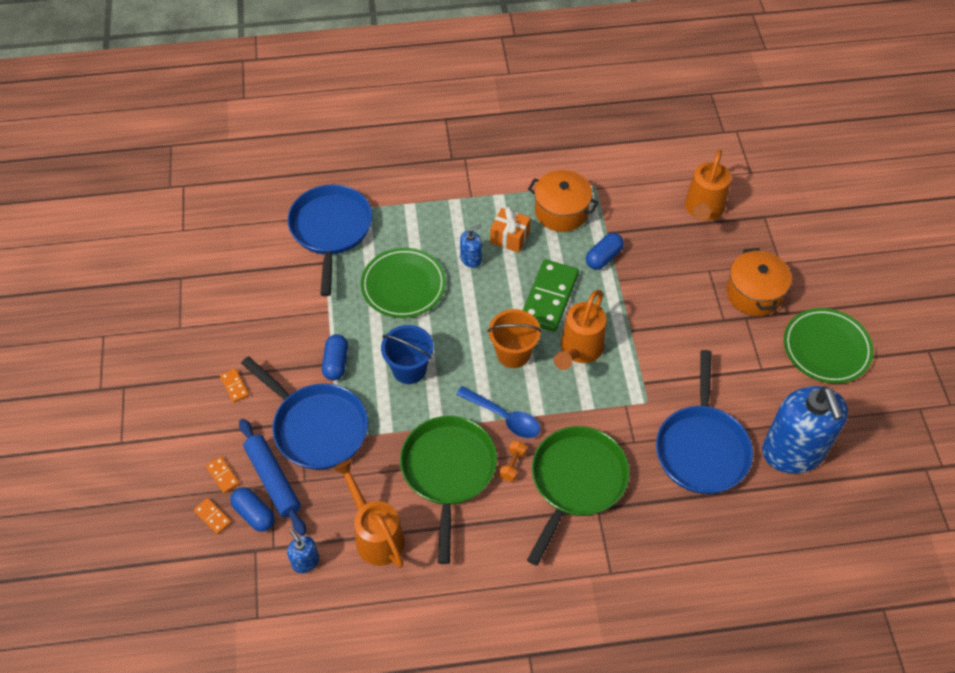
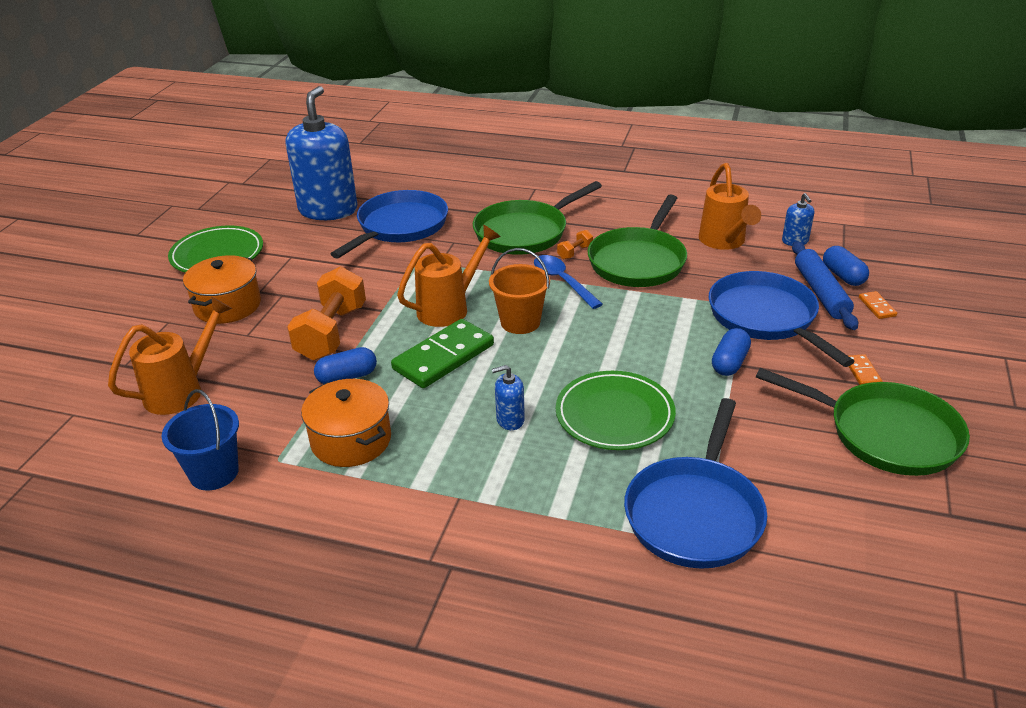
camera: 155 degrees left, 20 degrees down
orange domino [194,498,232,534] -> none
blue bucket [381,325,434,384] -> blue bucket moved to [161,389,239,490]
orange gift [490,207,531,253] -> none
none -> orange dumbbell [287,266,366,360]
none -> green pan [756,368,970,476]

